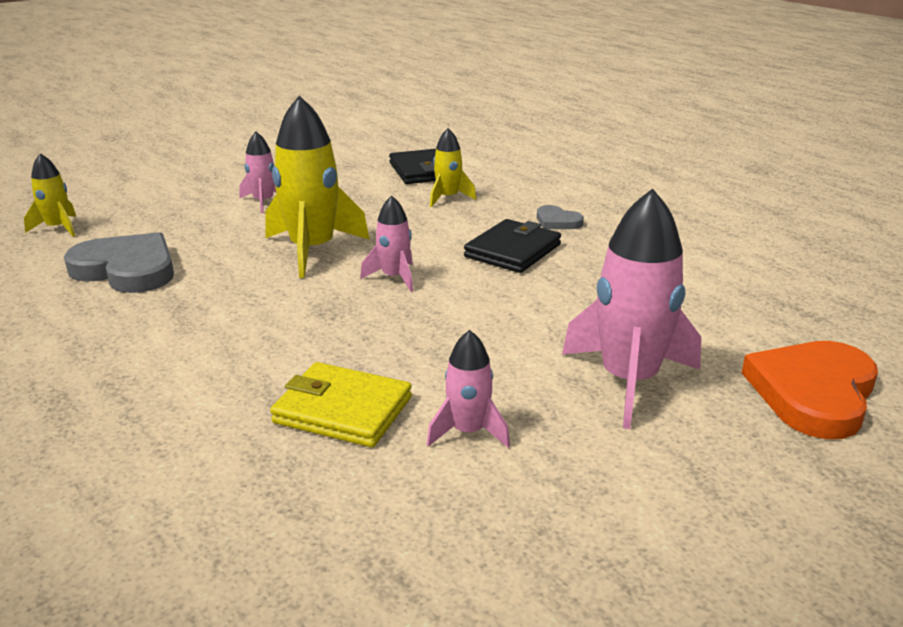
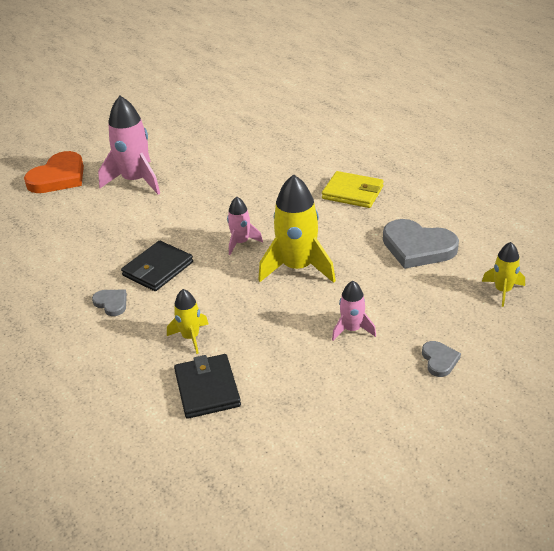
camera: 175 degrees left, 10 degrees up
yellow wallet [270,362,412,447] -> yellow wallet moved to [322,171,384,208]
pink rocket [427,330,510,448] -> none
none -> grey heart [422,341,461,377]

